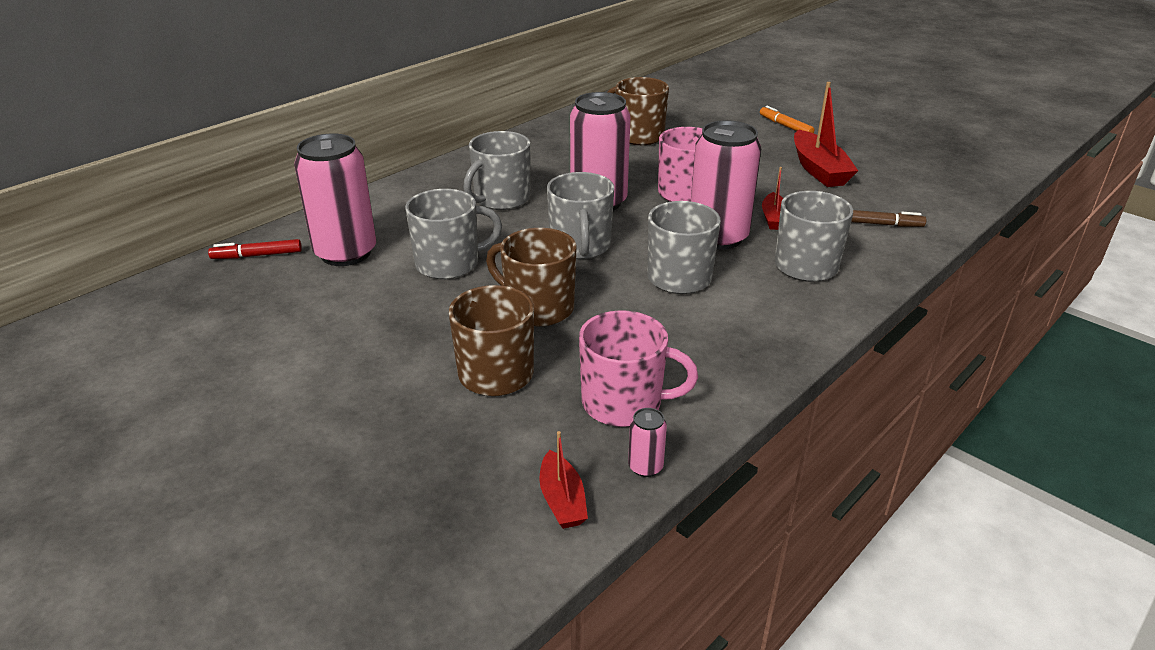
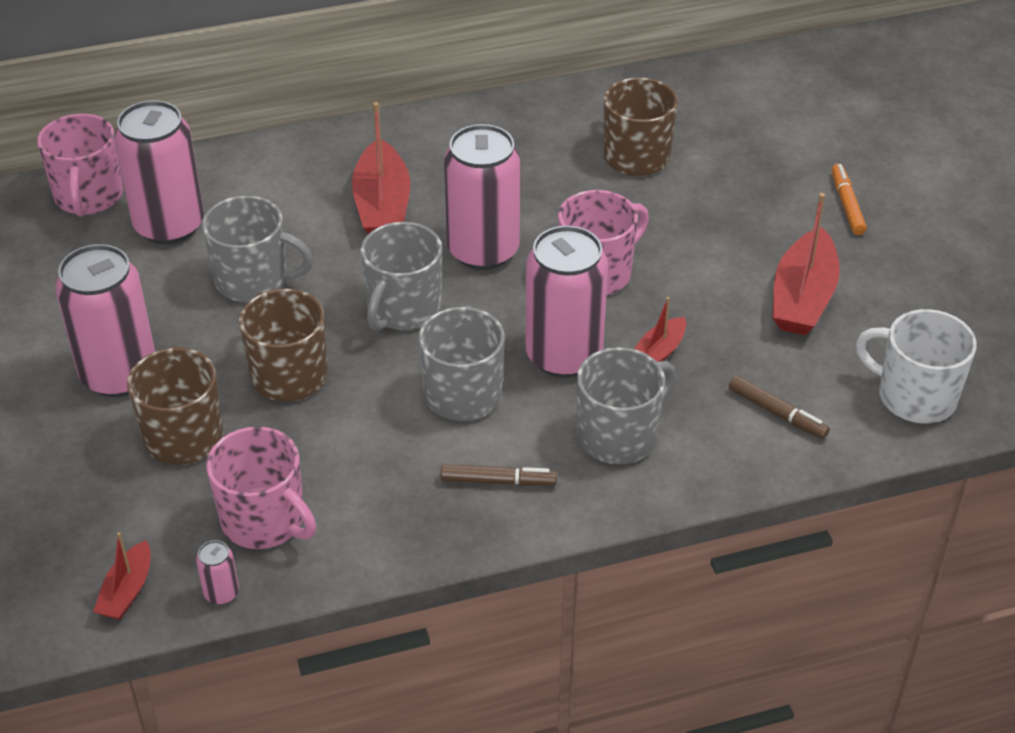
camera: 30 degrees right, 10 degrees up
red marker [208,239,302,259] -> pink mug [37,114,123,217]
grey mug [463,131,531,210] -> red boat [352,102,410,234]
none -> pink can [55,244,155,397]
none -> brown marker [440,464,557,486]
none -> white mug [856,309,977,424]

